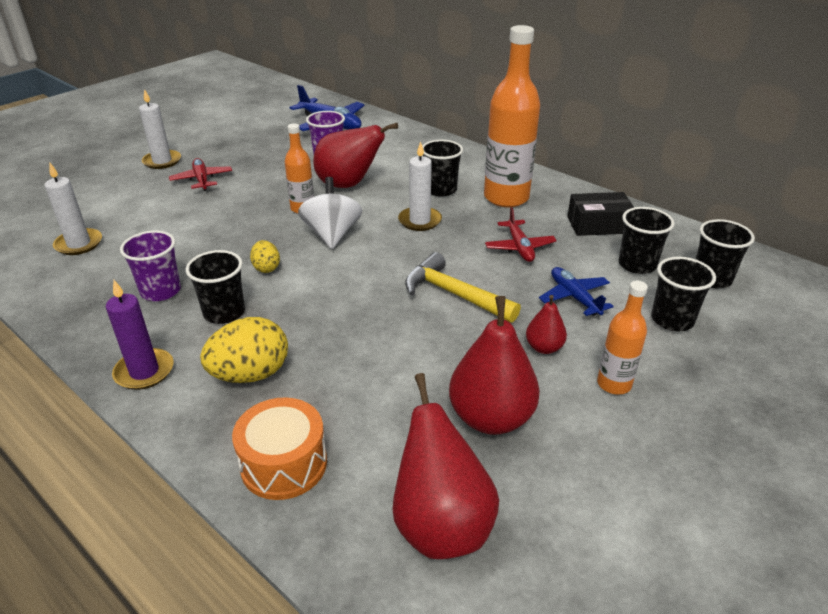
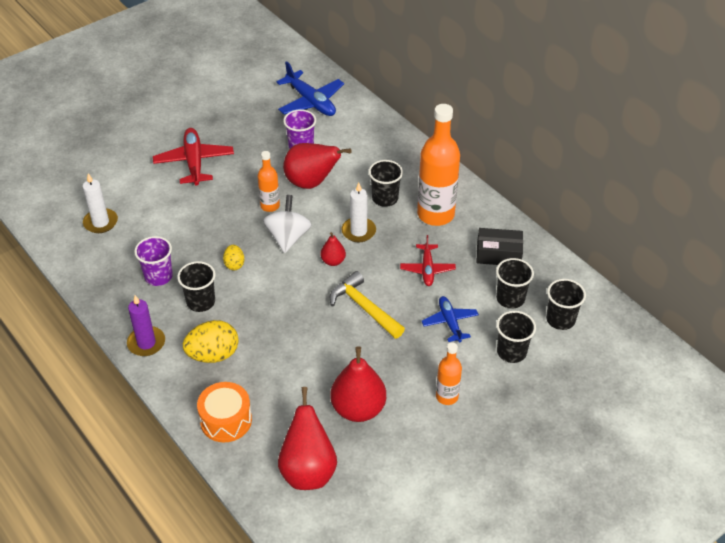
camera: 10 degrees right, 10 degrees up
white candle [139,89,181,169] -> none
red plane [169,158,232,191] -> red plane [153,128,234,186], size x1.59
red pear [526,295,567,354] -> red pear moved to [320,232,346,266]

